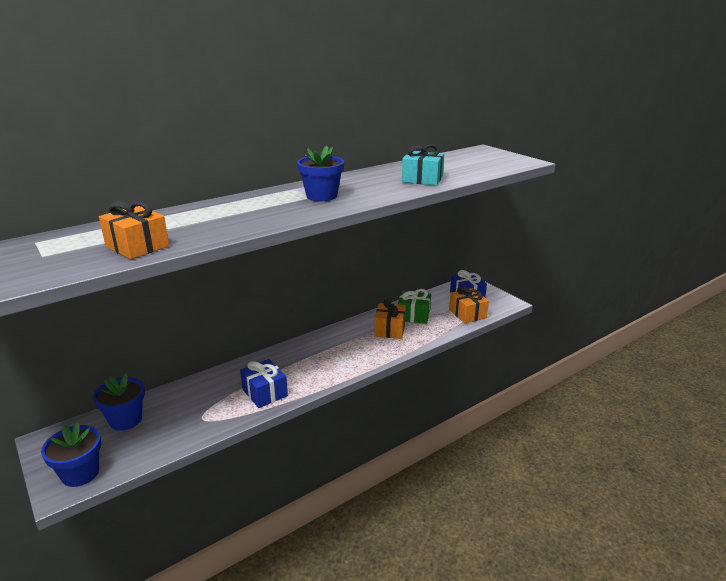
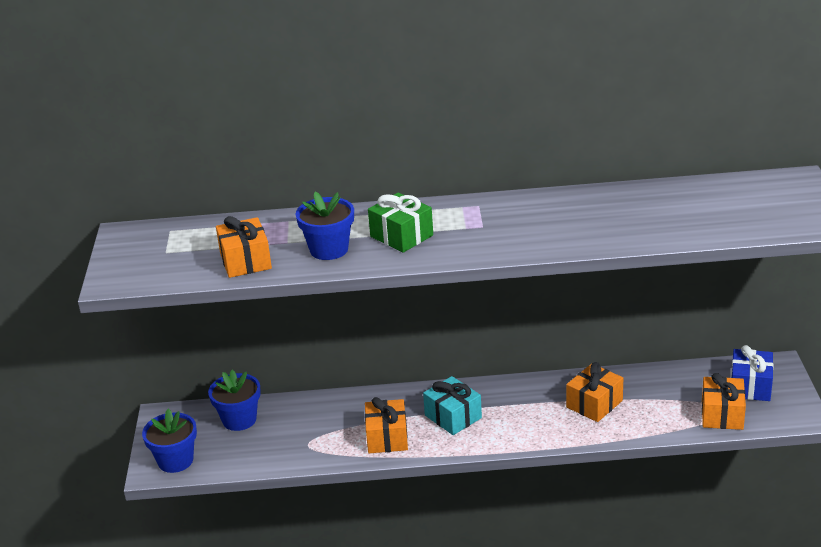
camera: 35 degrees right, 5 degrees up
blue gift [240,359,288,408] -> orange gift [365,397,408,453]
blue flower pot [297,146,344,201] -> blue flower pot moved to [296,191,354,260]
green gift [398,289,431,324] -> green gift moved to [368,192,433,253]
turquoise gift [402,144,444,186] -> turquoise gift moved to [423,376,482,435]

